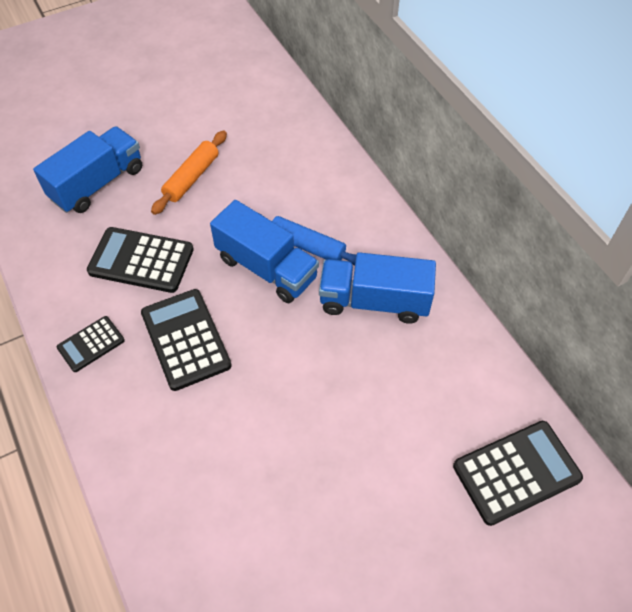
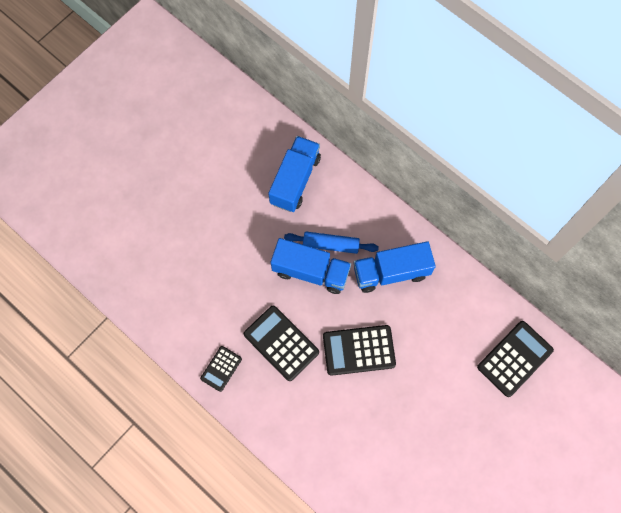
camera: 20 degrees left, 15 degrees up
blue truck [33,126,142,213] -> blue truck moved to [268,136,321,212]
black calculator [87,227,194,293] -> black calculator moved to [323,325,396,376]
orange rolling pin [151,130,227,215] -> none

